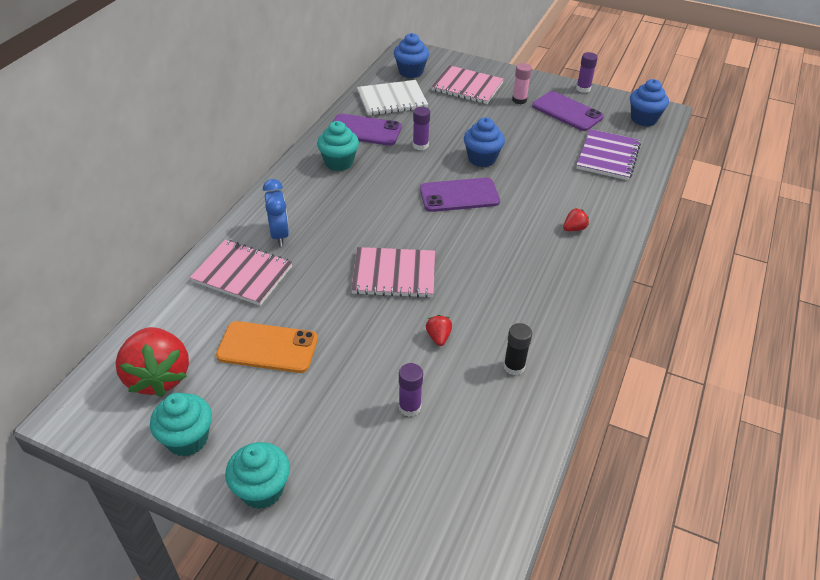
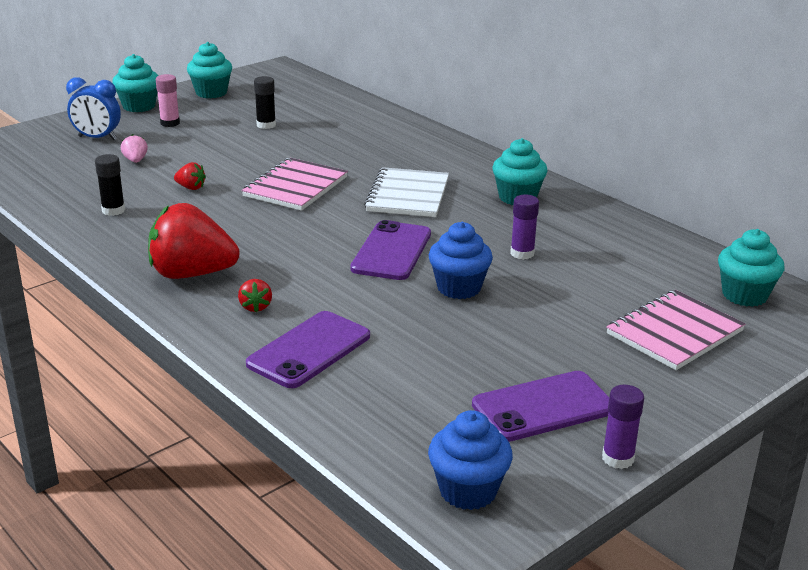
camera: 115 degrees right, 15 degrees down
red strawberry [116,327,189,397] -> red strawberry moved to [148,203,240,279]
pink notebook [190,240,293,306] -> none
orange phone [216,321,318,373] -> black glue stick [254,76,276,129]
blue clock [263,179,289,246] -> blue clock moved to [66,77,121,140]
purple phone [333,114,402,146] -> purple phone moved to [246,311,370,388]
white notebook [357,80,428,116] -> white notebook moved to [364,167,449,217]
blue cupcake [394,33,429,78] -> turquoise cupcake [718,229,784,307]
purple glue stick [399,363,423,417] -> pink strawberry [121,134,148,163]
pink glue stick [512,63,532,104] -> pink glue stick moved to [156,74,180,127]
purple notebook [576,129,641,180] -> none

